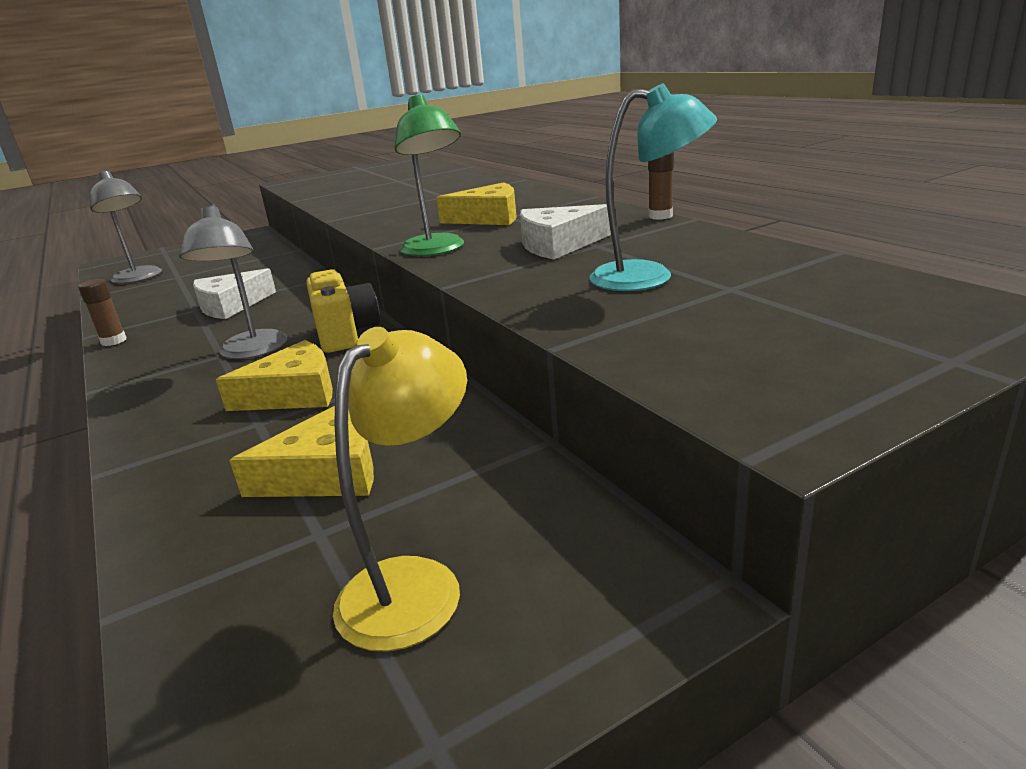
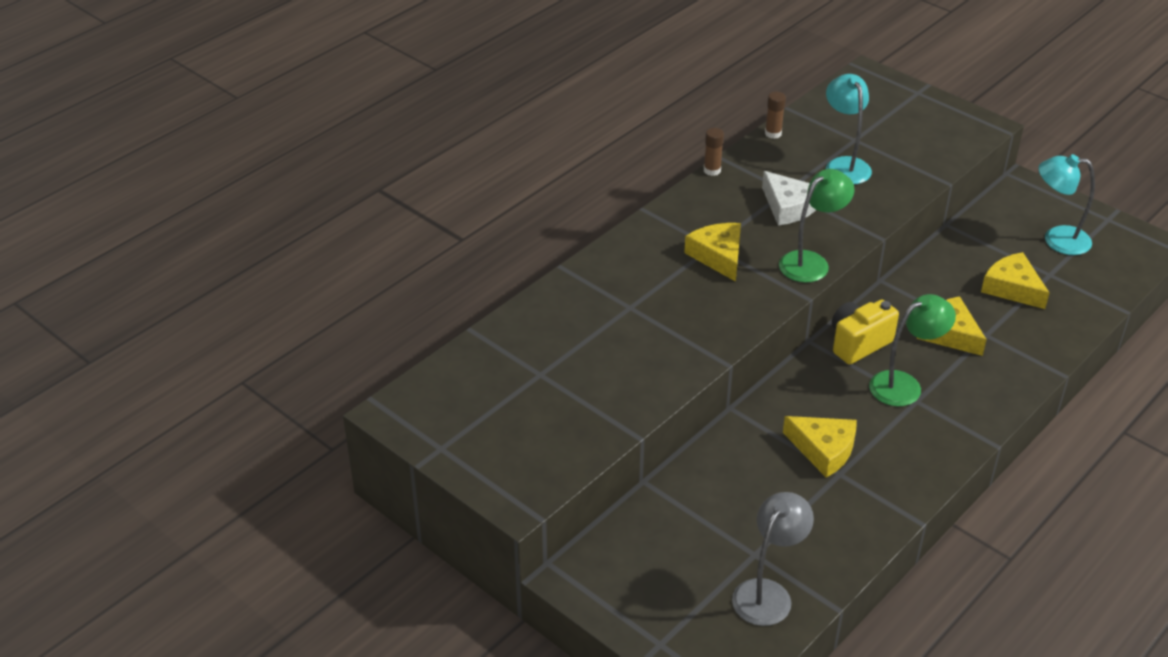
camera: 110 degrees left, 15 degrees up
brown glue stick [78,279,127,346] -> brown glue stick moved to [765,92,786,139]
grey lamp [179,204,287,359] -> green lamp [869,294,956,406]
white cheese [193,268,276,319] -> yellow cheese [783,416,857,478]
yellow lamp [333,327,467,652] -> turquoise lamp [1038,154,1095,255]

